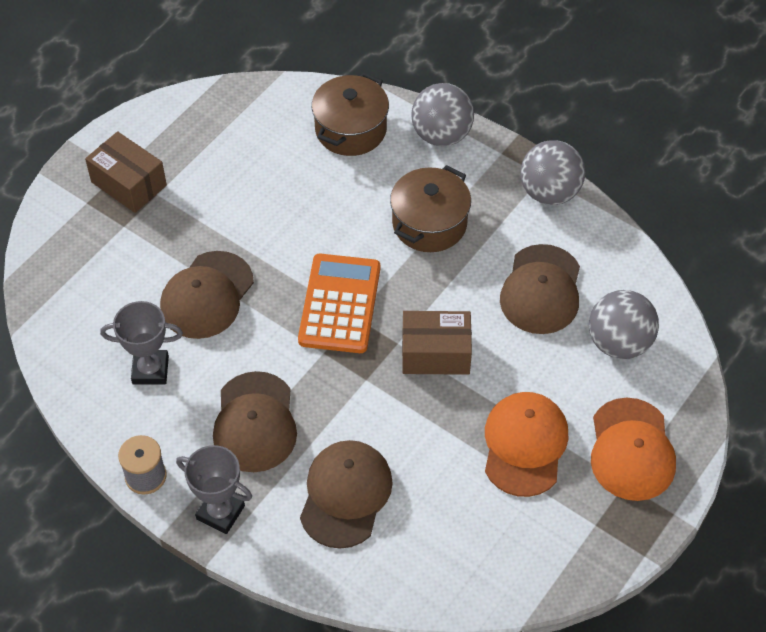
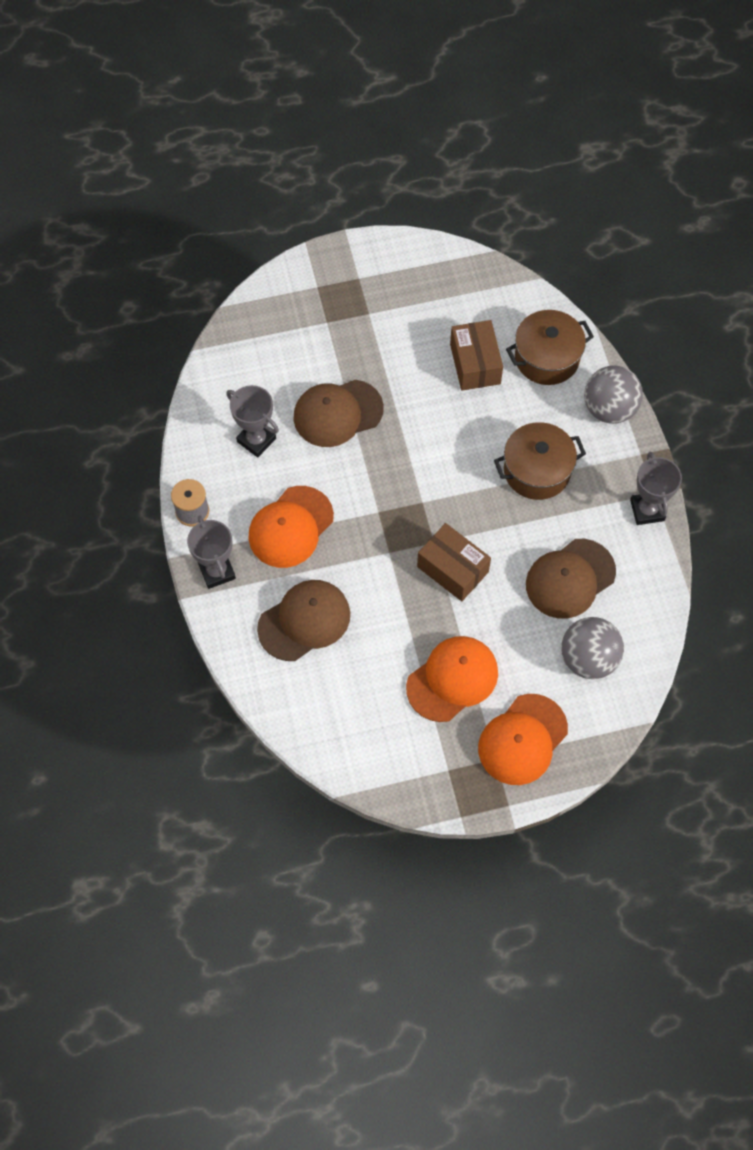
camera: 40 degrees right, 10 degrees up
brown box [85,131,167,213] -> brown box moved to [450,320,503,391]
brown cap [213,371,297,472] -> orange cap [248,486,334,568]
orange calculator [298,254,380,353] -> none
grey ball [520,140,585,205] -> grey trophy [630,452,682,525]

